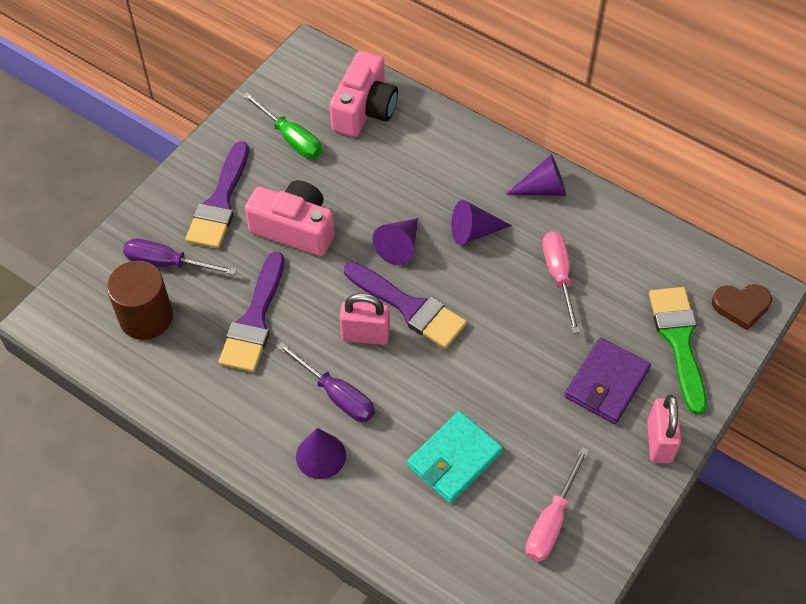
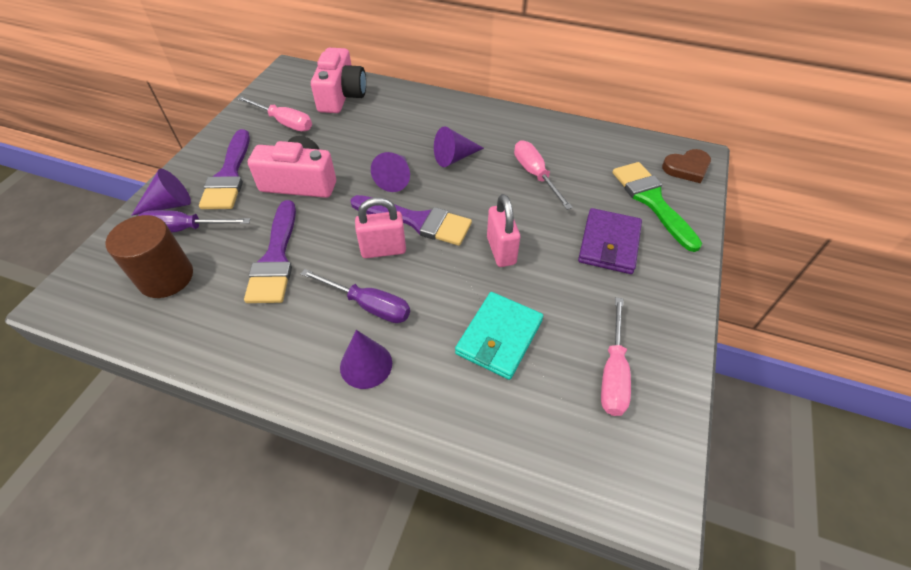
camera: 15 degrees left, 5 degrees down
green screwdriver [243,92,322,159] -> pink screwdriver [238,96,312,131]
purple cone [506,154,566,196] -> purple cone moved to [131,169,191,216]
pink padlock [647,394,681,463] -> pink padlock moved to [487,194,520,267]

